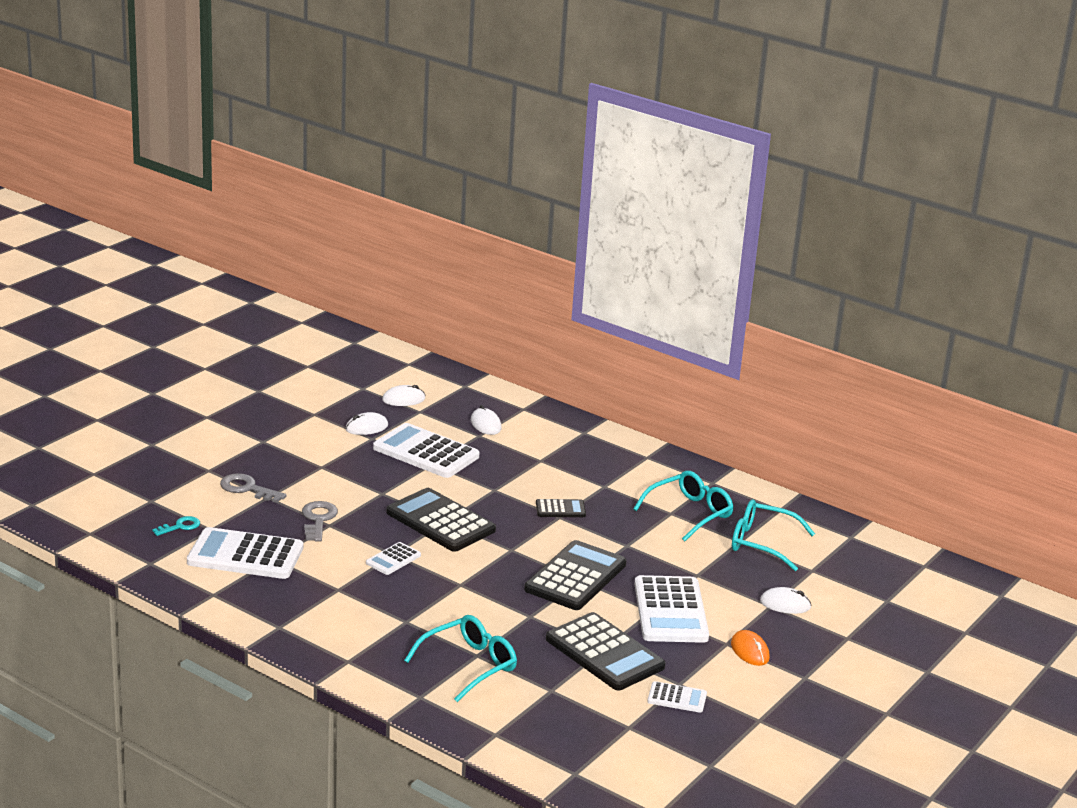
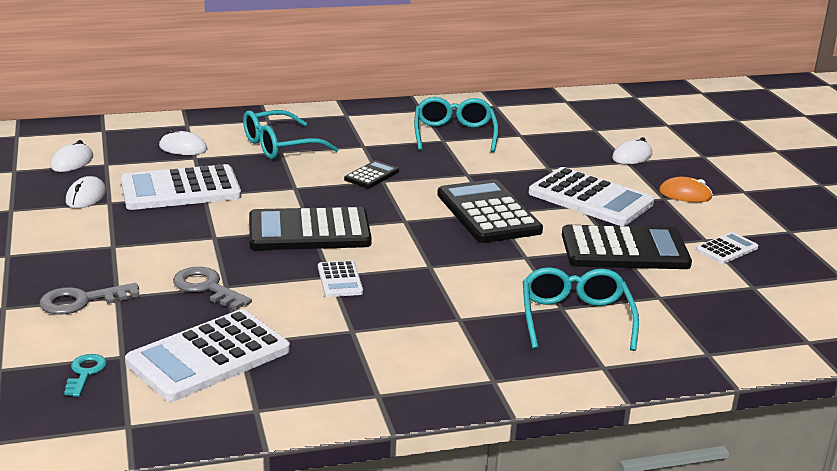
camera: 50 degrees left, 0 degrees up
turquoise glasses [732,499,815,571] -> turquoise glasses moved to [243,110,338,159]

